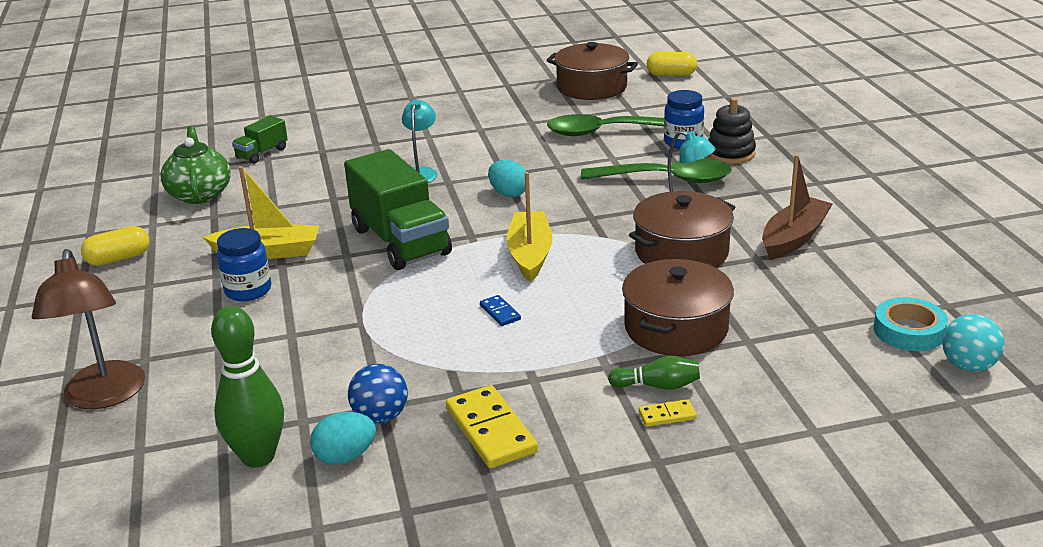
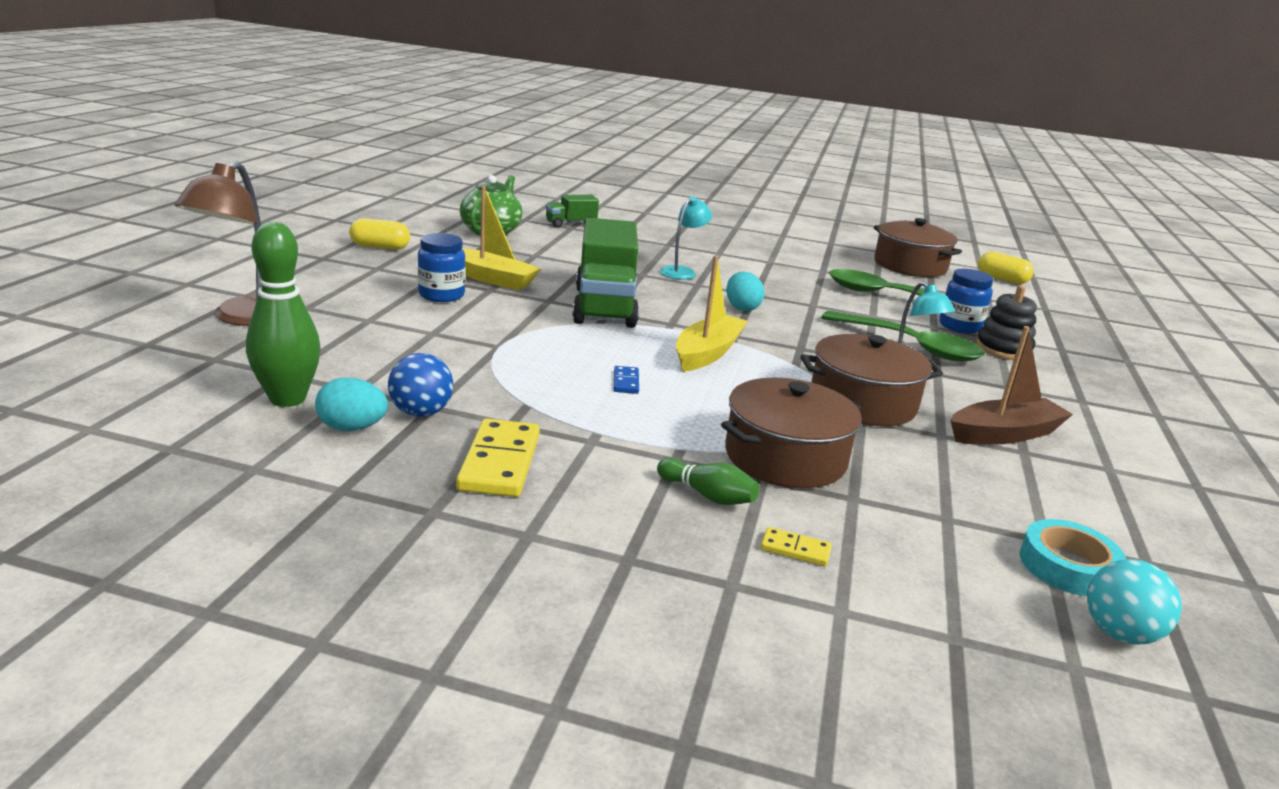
camera: 25 degrees right, 5 degrees down
yellow domino [639,399,697,427] -> yellow domino moved to [761,527,832,566]

